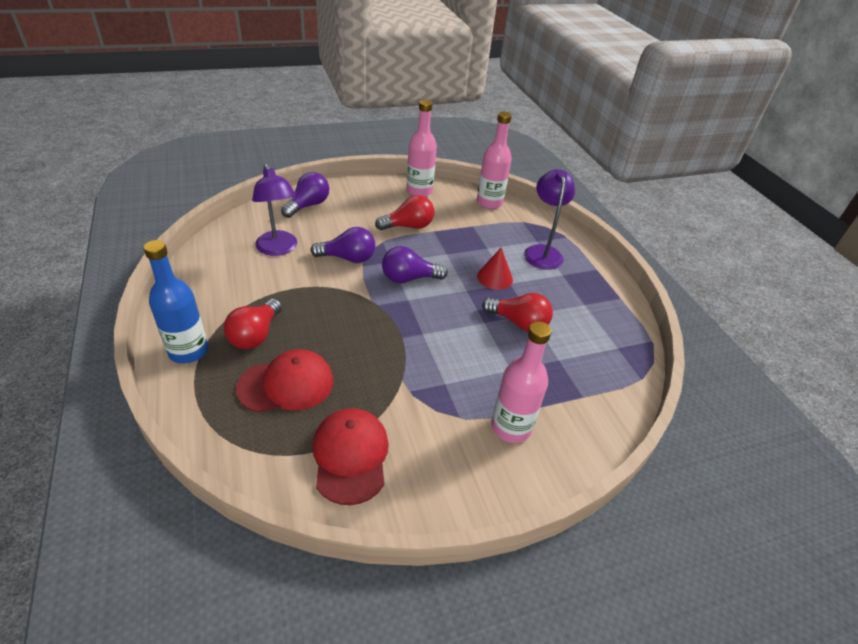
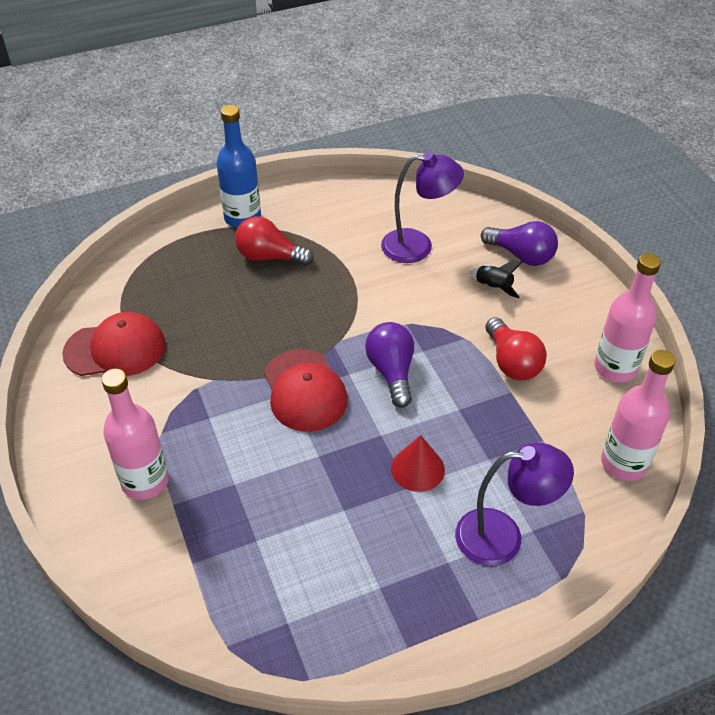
camera: 90 degrees right, 5 degrees up
red cap [236,349,333,413] -> red cap moved to [264,349,348,432]
purple lamp [252,163,297,256] -> purple lamp turned 150 degrees counterclockwise [381,152,464,263]
purple light bulb [310,227,375,263] -> none
red light bulb [482,293,553,332] -> none
none -> black rocket [470,261,522,298]

